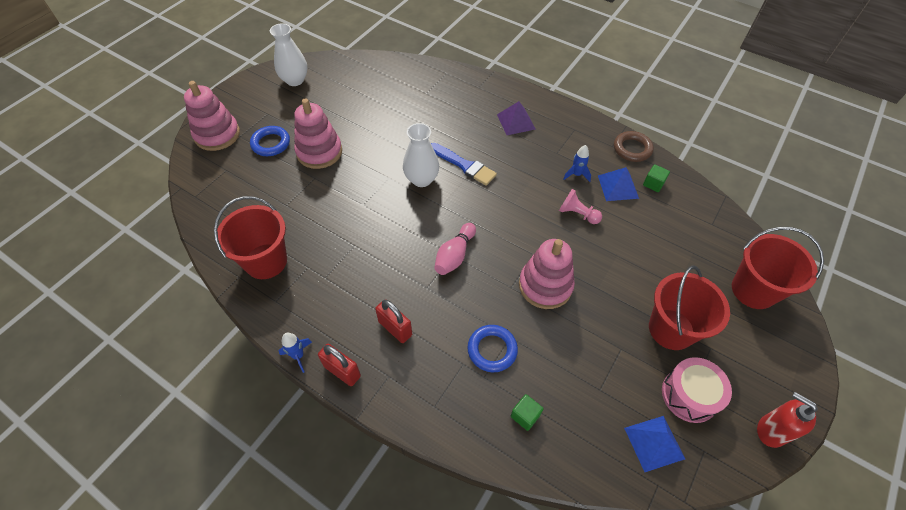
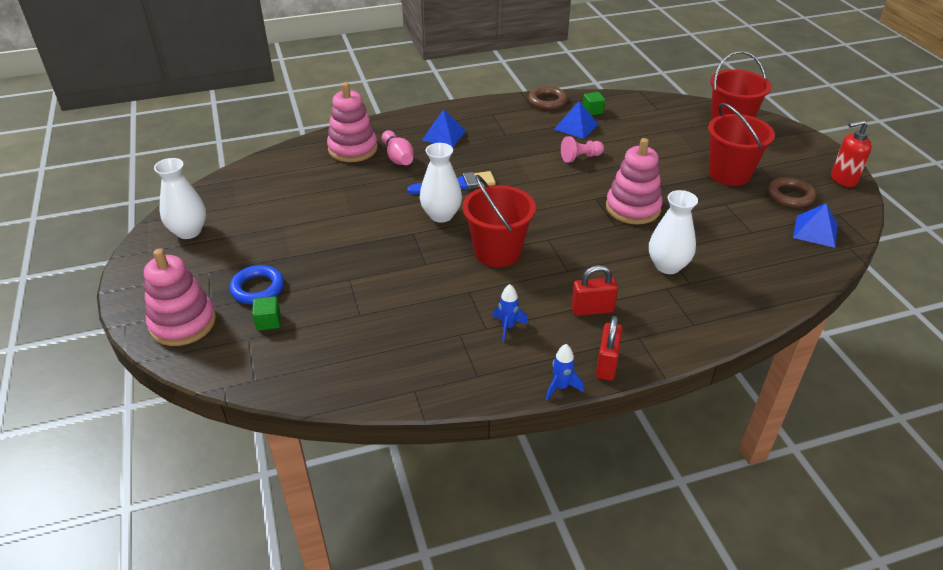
camera: 50 degrees left, 15 degrees down
red bucket [214,196,287,279] -> red bucket moved to [463,175,536,267]
pink stacking toy [294,99,342,169] -> pink stacking toy moved to [327,82,378,162]
red padlock [318,344,361,386] -> red padlock turned 60 degrees counterclockwise [596,316,623,381]
pink bowling pin [434,223,476,275] -> pink bowling pin moved to [382,130,414,165]
blue ring [467,325,518,372] -> white vase [649,190,698,274]
purple pyramid [497,101,535,135] -> blue pyramid [422,109,466,147]
green cube [511,394,544,431] -> green cube moved to [252,296,281,331]
blue rocket [563,145,591,182] -> blue rocket moved to [492,284,528,342]
pink drum [662,357,732,423] -> brown ring [767,177,816,208]

